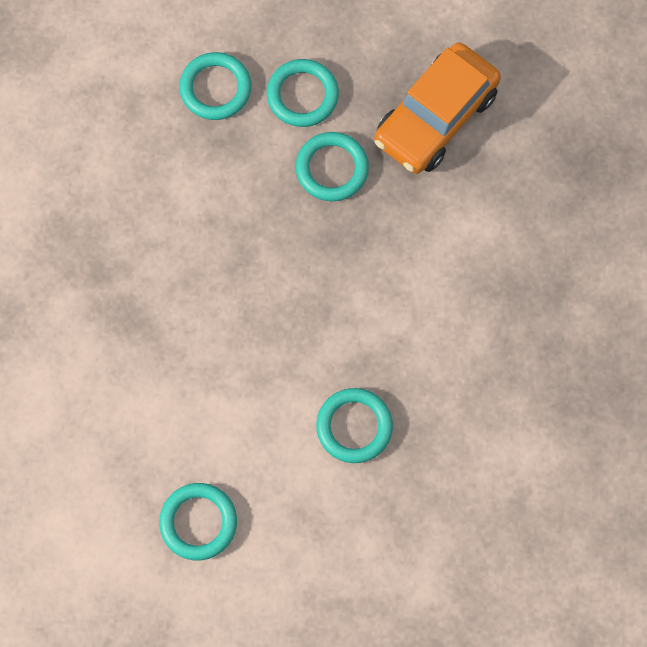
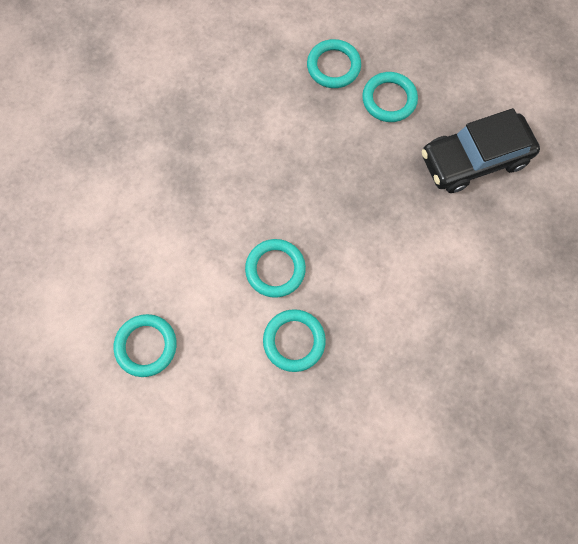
camera: 30 degrees right, 0 degrees up
turquoise ring [296,132,369,201] -> turquoise ring moved to [245,239,306,298]
orange car [374,43,501,174] -> black car [422,108,540,193]

